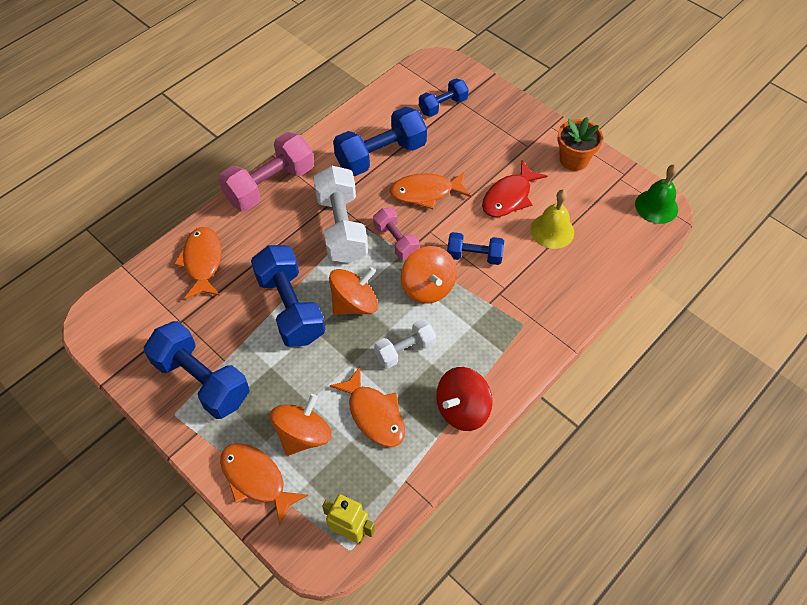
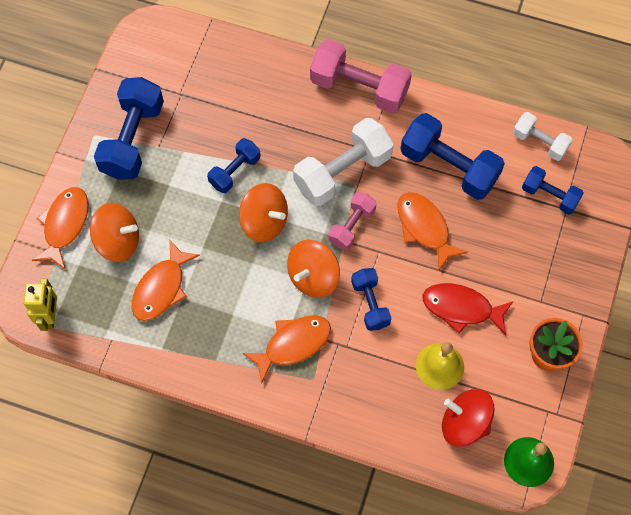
camera: 65 degrees right, 10 degrees up
orange fish [174,227,222,299] -> orange fish moved to [243,316,331,384]
blue dumbbell [251,245,325,347] -> blue dumbbell [207,138,261,193], size x0.57
white dumbbell [374,319,436,369] -> white dumbbell moved to [513,112,573,161]
red spinning top [436,367,493,431] -> red spinning top moved to [442,389,495,447]

